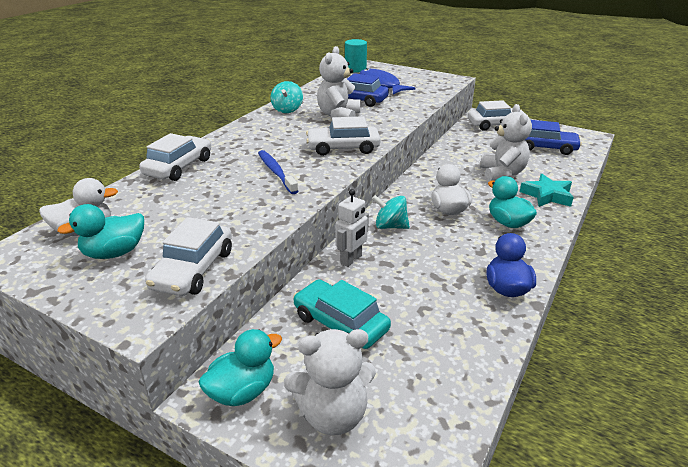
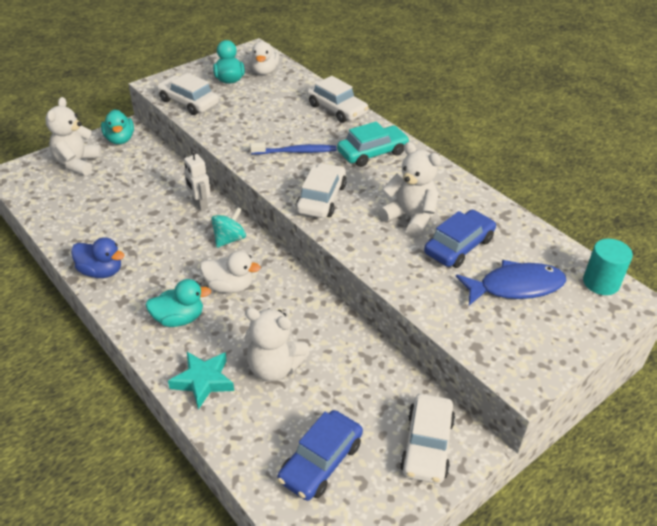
camera: 110 degrees right, 10 degrees up
turquoise spinning top [271,81,303,113] -> none
turquoise car [293,279,391,349] -> turquoise car moved to [337,122,410,167]

